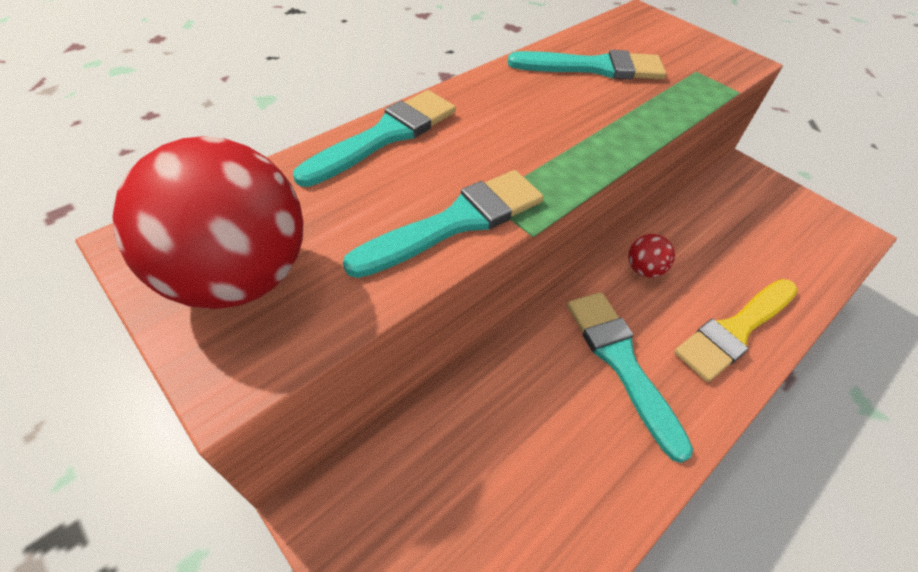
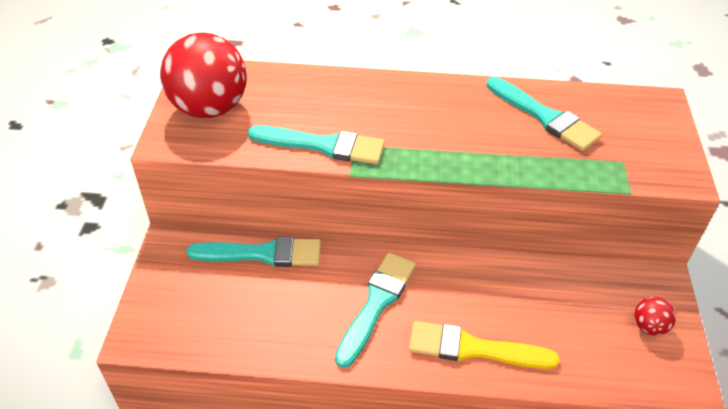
camera: 50 degrees right, 5 degrees down
turquoise brush [293,90,456,187] -> turquoise brush moved to [186,237,321,267]
red ball [628,234,675,277] -> red ball moved to [634,297,676,336]

